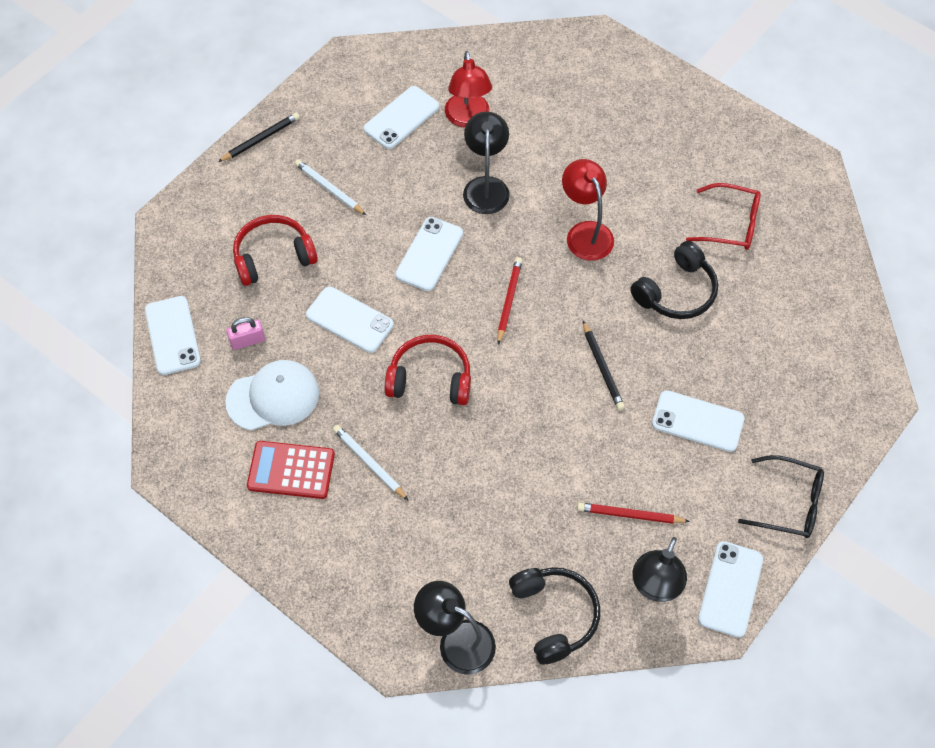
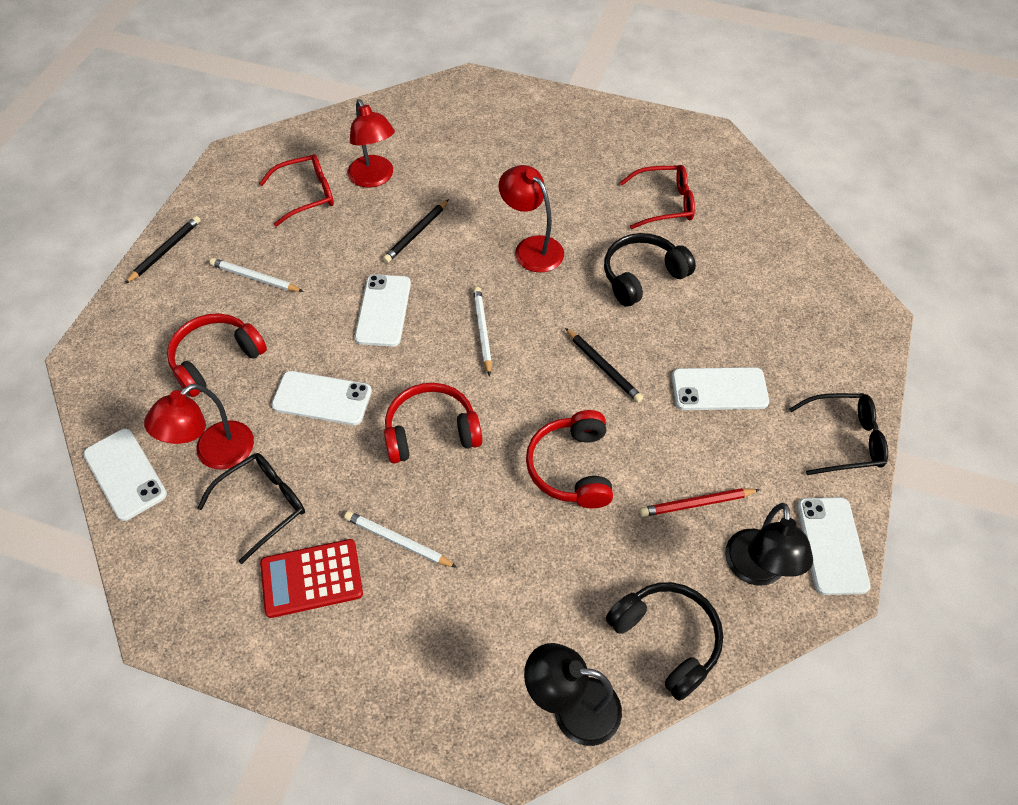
camera: 20 degrees left, 5 degrees down
white cap [225,360,319,431] -> black glasses [197,453,305,564]
pink padlock [226,317,265,350] -> red lamp [144,384,254,470]
white phone [364,86,439,149] -> red glasses [259,154,334,227]
black lamp [463,111,510,214] -> black pencil [383,199,449,263]
red pencil [497,257,523,345] -> white pencil [473,287,492,376]
black headphones [630,241,718,319] -> black headphones turned 150 degrees counterclockwise [604,233,696,307]
none -> red headphones [526,410,613,508]

